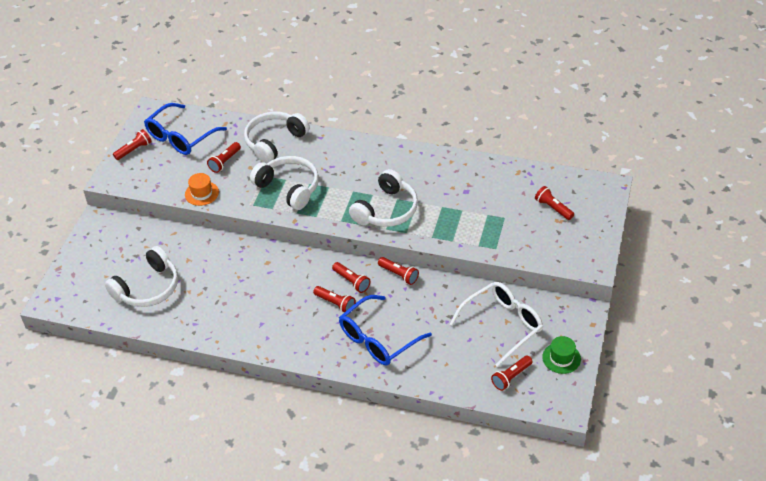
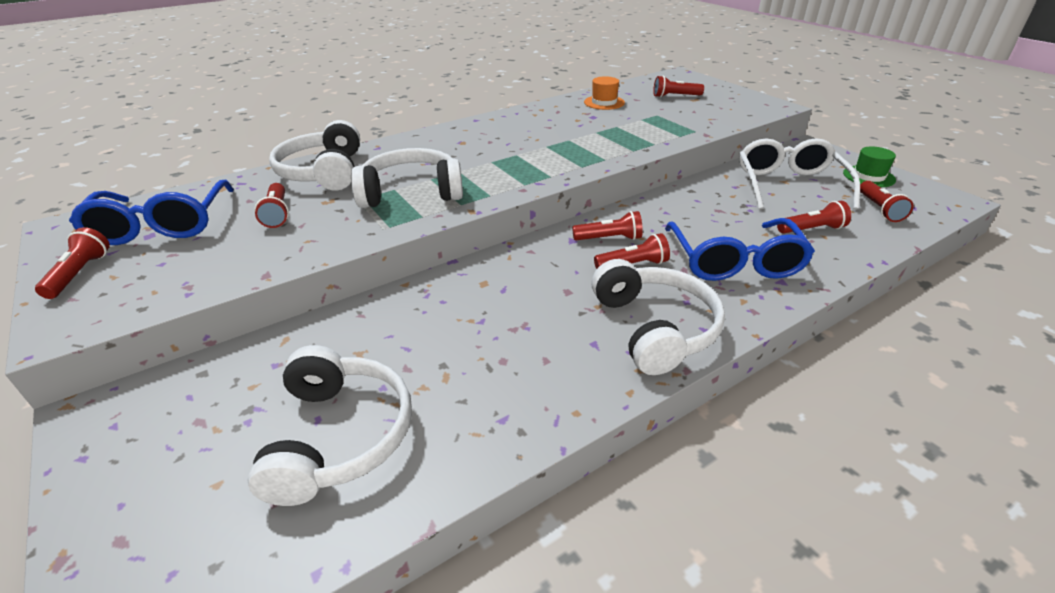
camera: 50 degrees left, 10 degrees down
orange hat [185,173,219,206] -> orange hat moved to [584,76,625,110]
white headphones [349,169,418,227] -> white headphones moved to [591,259,725,375]
red flashlight [378,257,419,285] -> red flashlight moved to [777,201,851,234]

